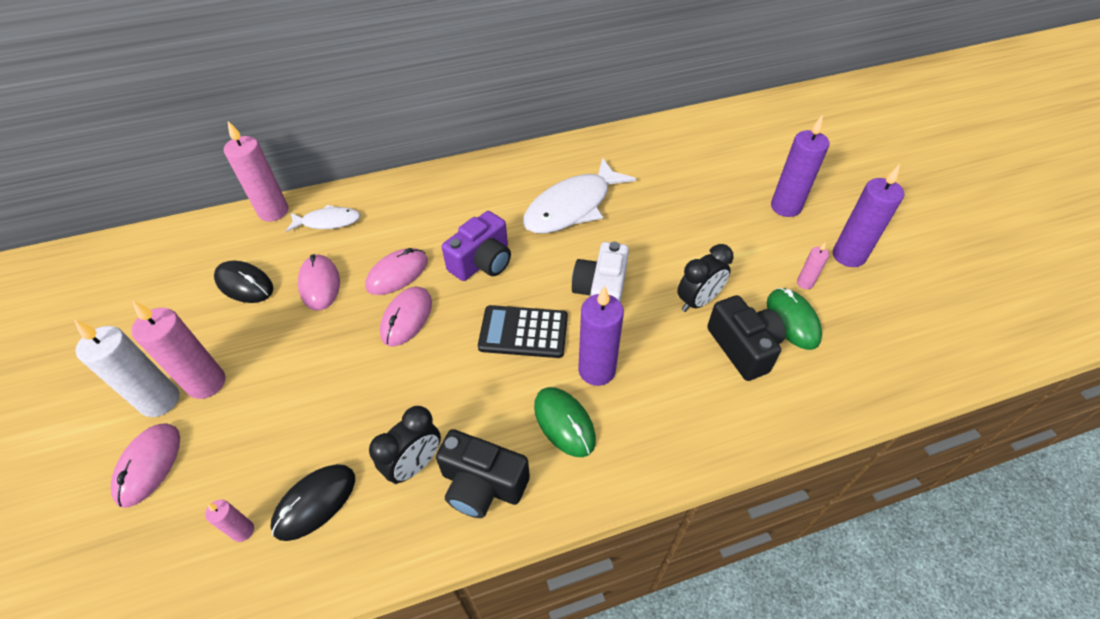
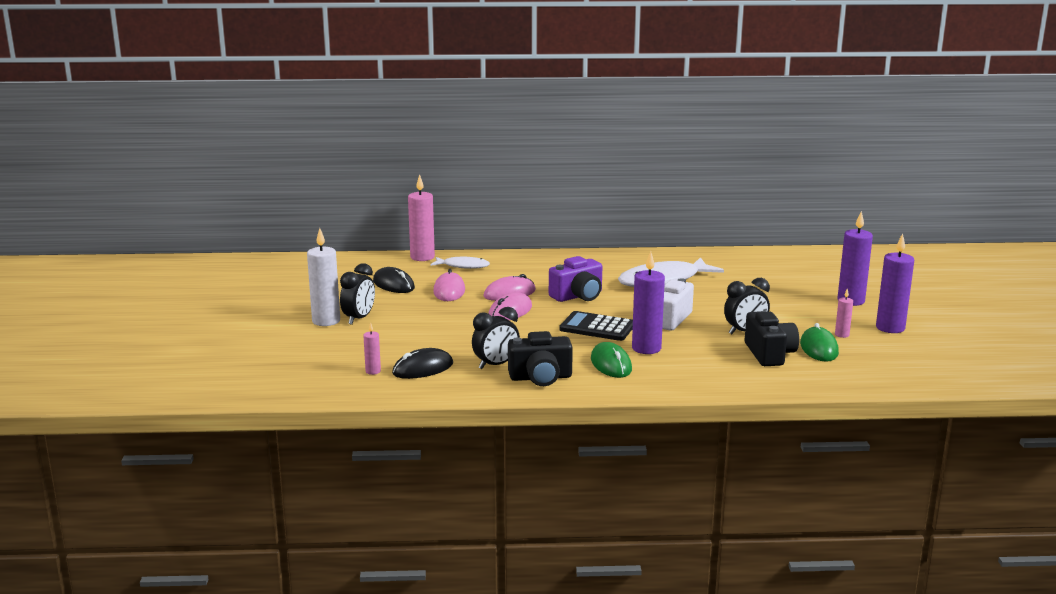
camera: 15 degrees right, 30 degrees down
pink mouse [111,423,180,508] -> none
pink candle [131,301,226,399] -> black clock [340,263,375,325]
black camera [436,429,530,518] -> black camera turned 45 degrees counterclockwise [508,331,573,386]

